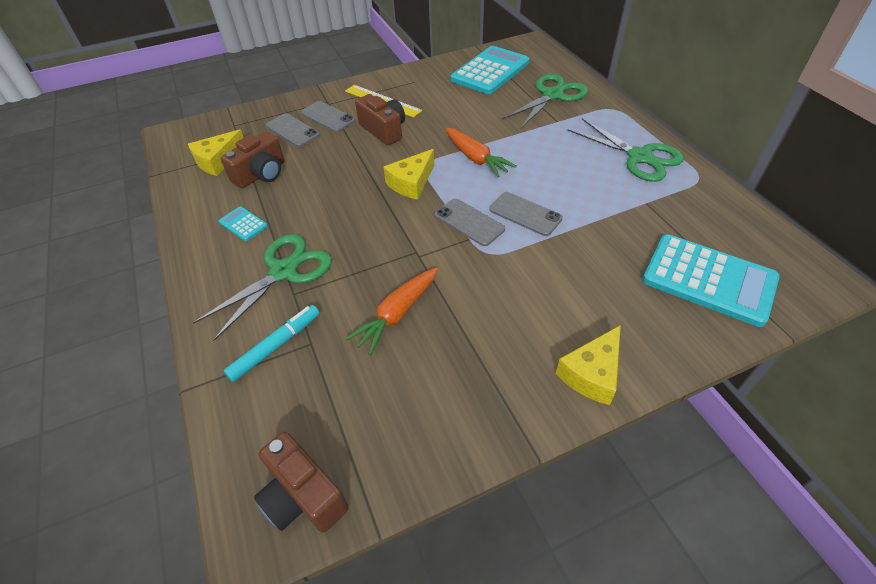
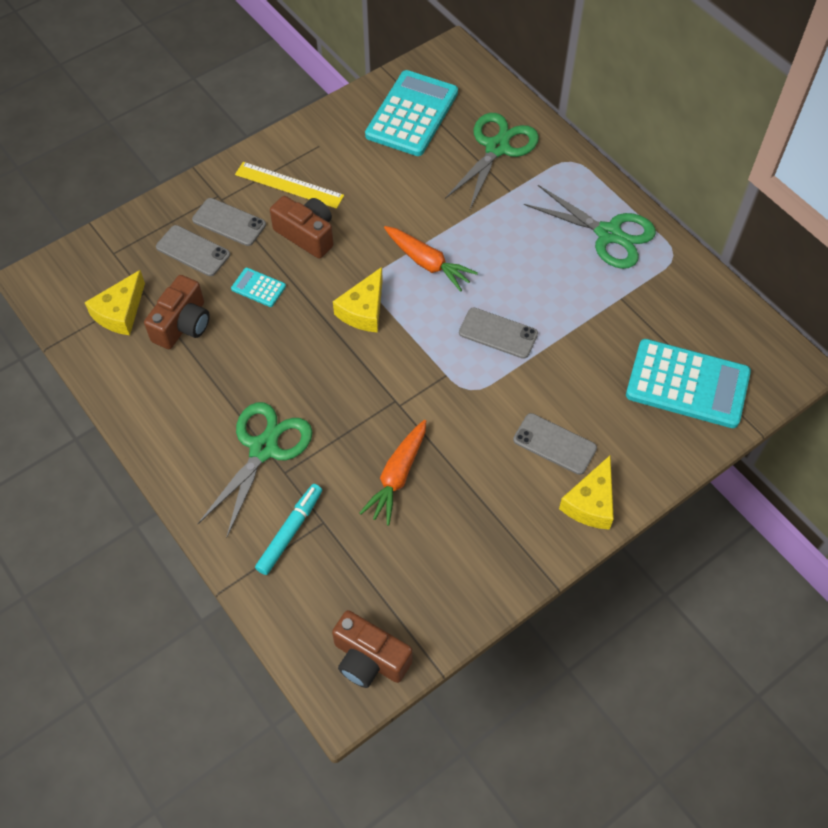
camera: 15 degrees left, 10 degrees up
turquoise calculator [219,206,268,241] -> turquoise calculator moved to [231,268,286,307]
grey phone [435,198,505,246] -> grey phone moved to [513,413,597,475]

